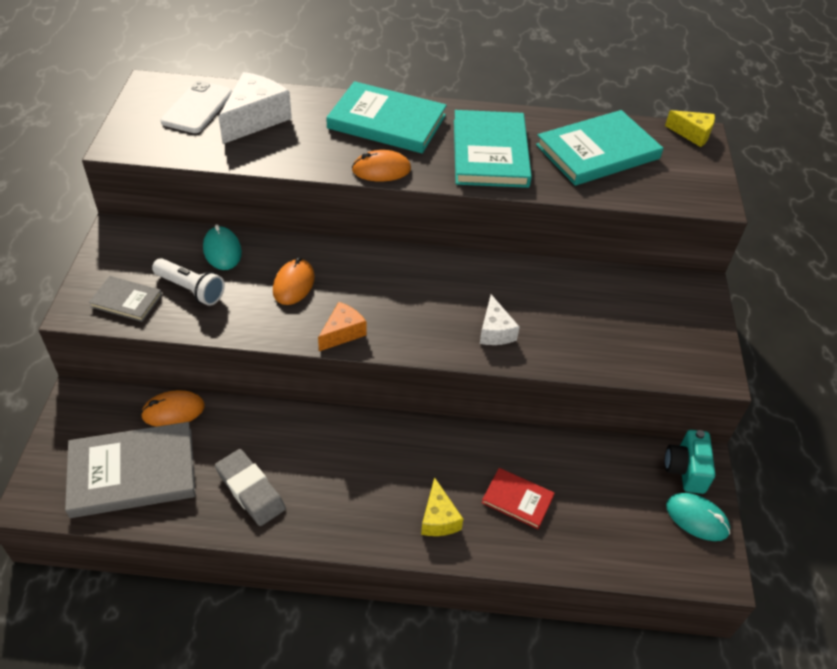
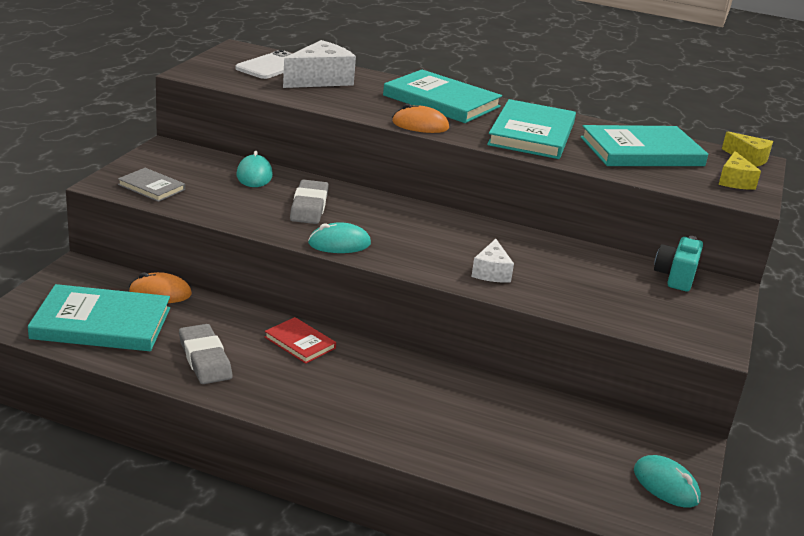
camera: 15 degrees right, 20 degrees down
grey book [65,422,196,518] -> turquoise book [28,284,170,351]
white flashlight [152,258,225,306] -> none
orange mouse [273,257,315,305] -> grey eraser [290,180,329,224]
orange cheese [318,302,366,351] -> turquoise mouse [308,222,371,253]
yellow cheese [421,477,463,536] -> yellow cheese moved to [718,151,761,190]
red book [482,468,555,529] -> red book moved to [265,317,336,364]
turquoise camera [664,430,715,494] -> turquoise camera moved to [654,236,703,291]

